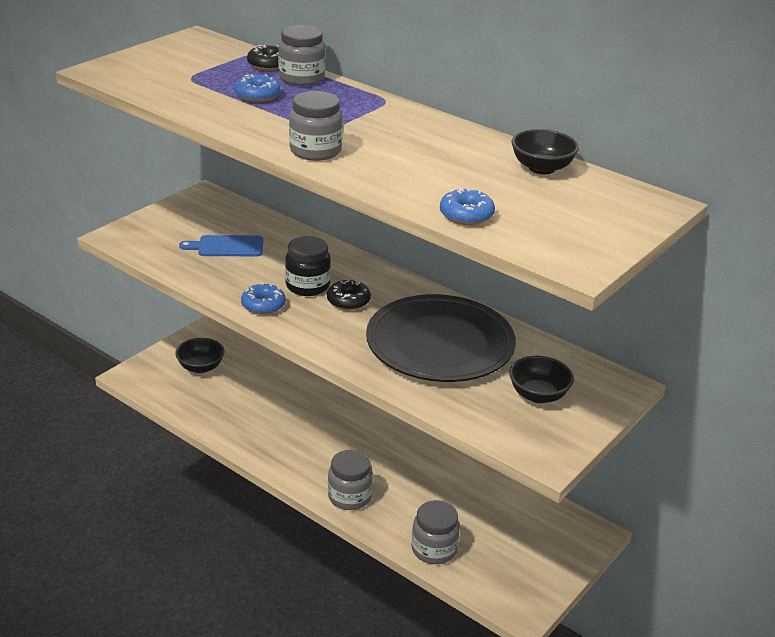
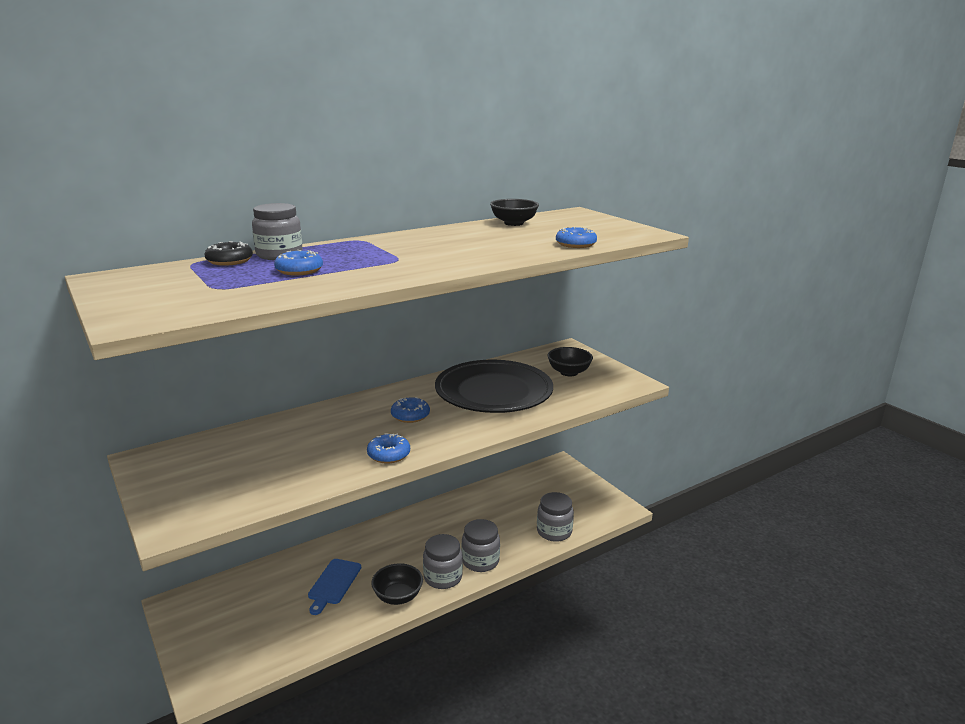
camera: 70 degrees left, 10 degrees down
black bowl [175,338,224,373] -> black bowl moved to [371,563,423,605]
blue cutting board [179,235,263,256] -> blue cutting board moved to [308,559,361,615]
black jar [285,236,331,296] -> none
grey jar [289,91,343,161] -> grey jar moved to [423,534,463,589]
black donut [327,280,371,310] -> blue donut [391,397,430,423]

